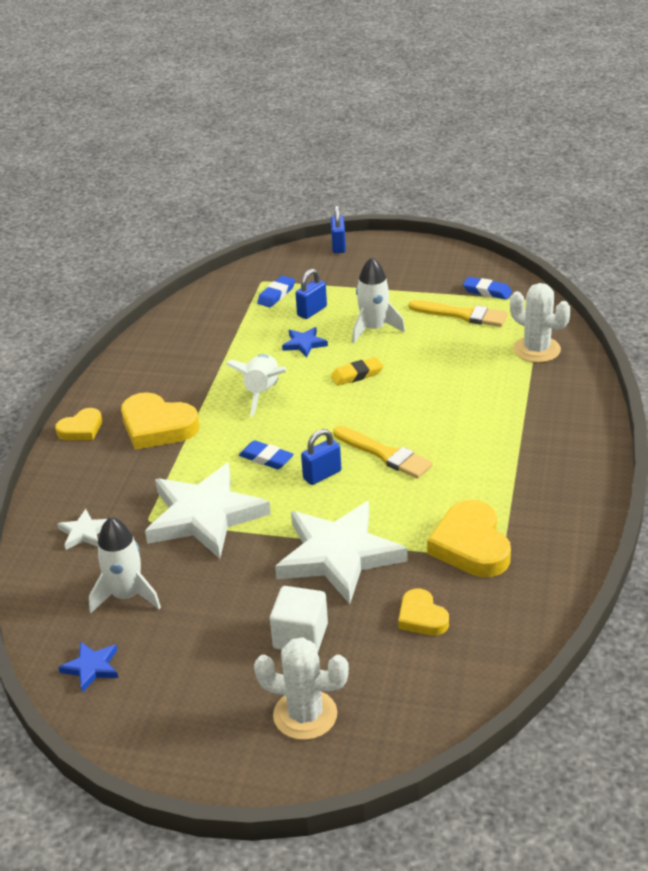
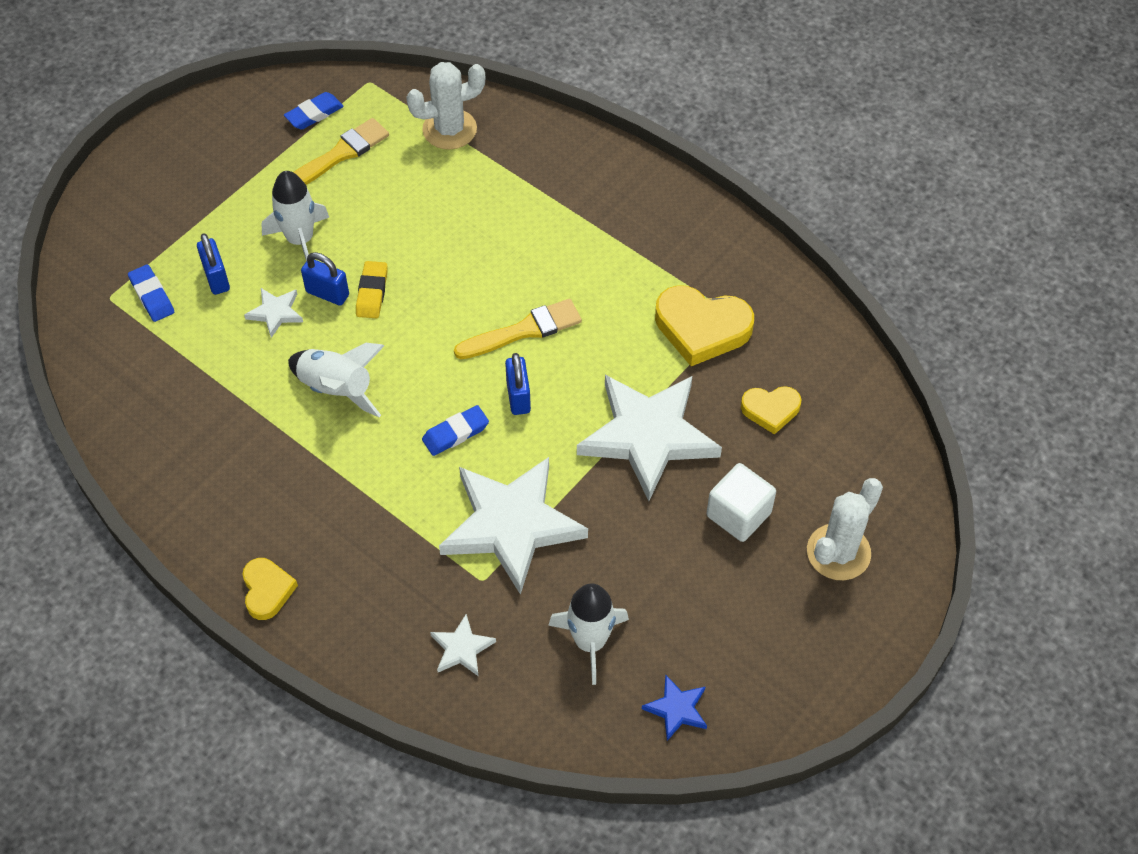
camera: 65 degrees left, 20 degrees up
yellow heart [121,392,199,450] -> none
blue star [282,327,328,358] -> white star [244,288,303,338]
blue padlock [331,205,346,253] -> blue padlock moved to [301,252,349,306]

